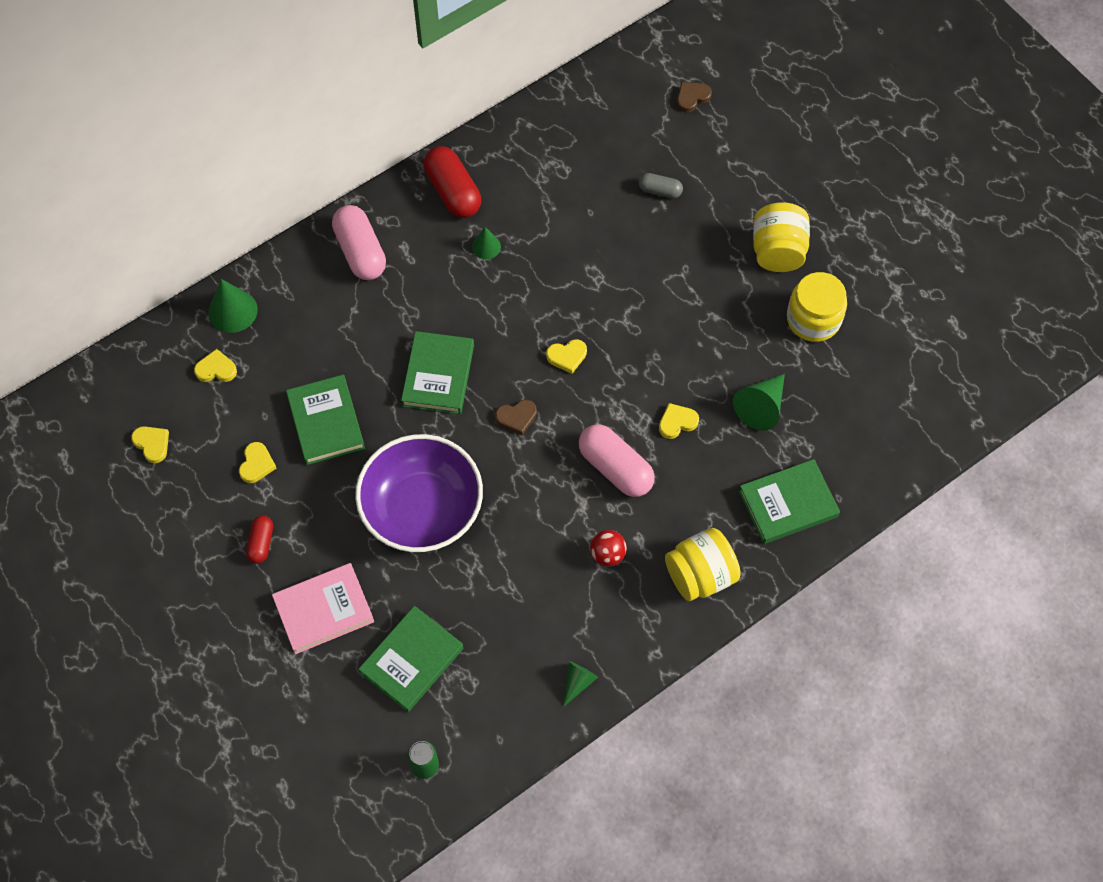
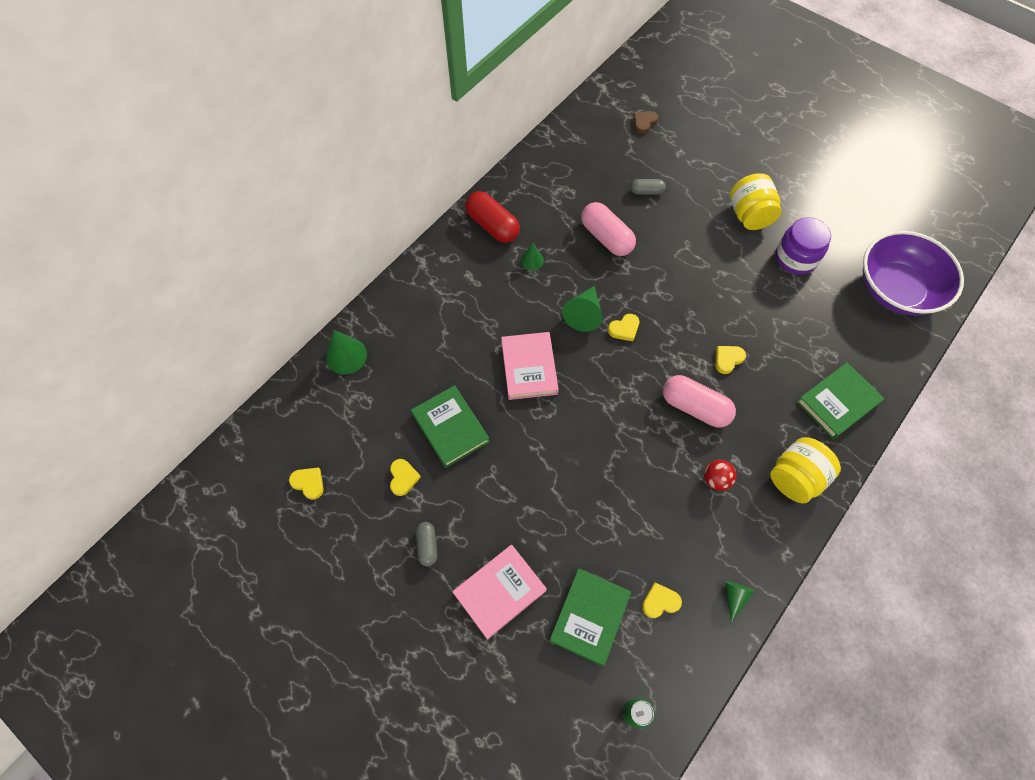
camera: 15 degrees left, 0 degrees up
yellow heart [194,349,237,382] -> yellow heart moved to [642,582,682,618]
red capsule [246,515,273,564] -> grey capsule [416,522,437,566]
pink capsule [332,205,386,280] -> pink capsule moved to [581,202,636,256]
purple bowl [355,434,483,552] -> purple bowl moved to [863,231,964,316]
green book [401,331,474,414] -> pink book [501,332,559,400]
brown heart [495,400,537,435] -> none
green cone [733,374,785,430] -> green cone moved to [562,286,602,332]
yellow jar [787,272,847,342] -> purple jar [776,217,831,275]

